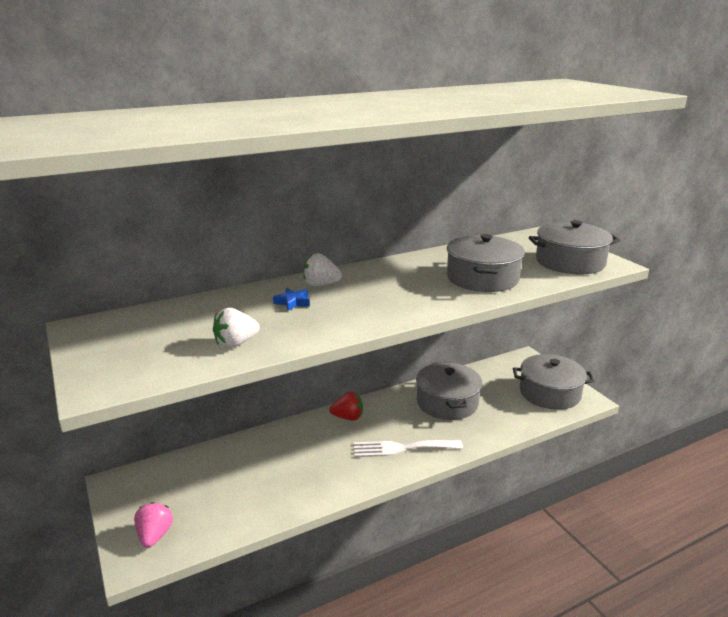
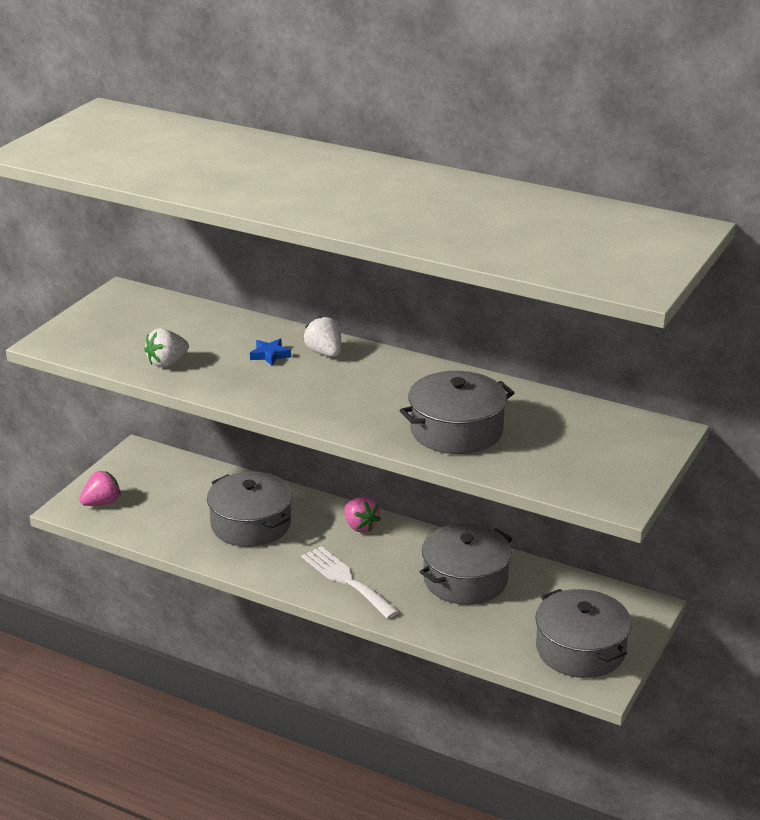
camera: 55 degrees right, 5 degrees up
white strawberry [213,308,260,348] -> white strawberry turned 60 degrees counterclockwise [144,328,189,367]
red strawberry [329,392,363,421] -> pink strawberry [344,496,381,532]
grey pot [529,220,620,274] -> grey pot moved to [207,472,292,547]

